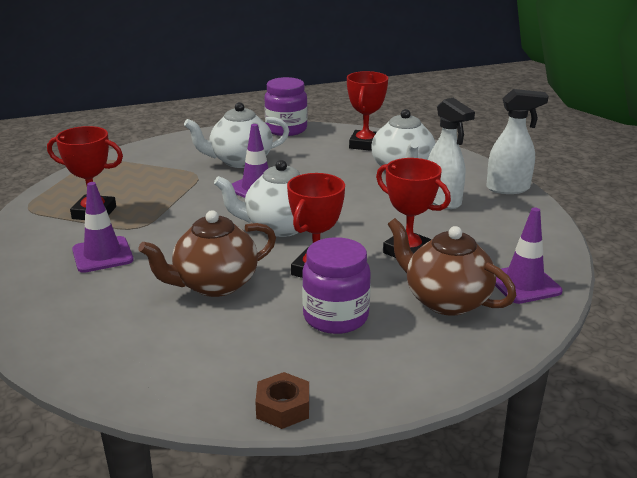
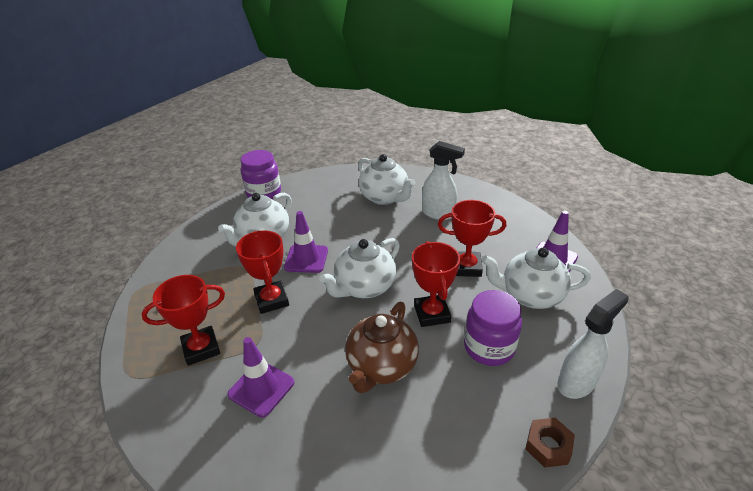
camera: 35 degrees left, 10 degrees up
red trophy [347,71,388,151] -> red trophy moved to [236,230,289,314]
brown teapot [388,218,516,316] -> white teapot [482,248,591,309]
white spray bottle [486,89,548,194] -> white spray bottle moved to [557,289,629,399]

